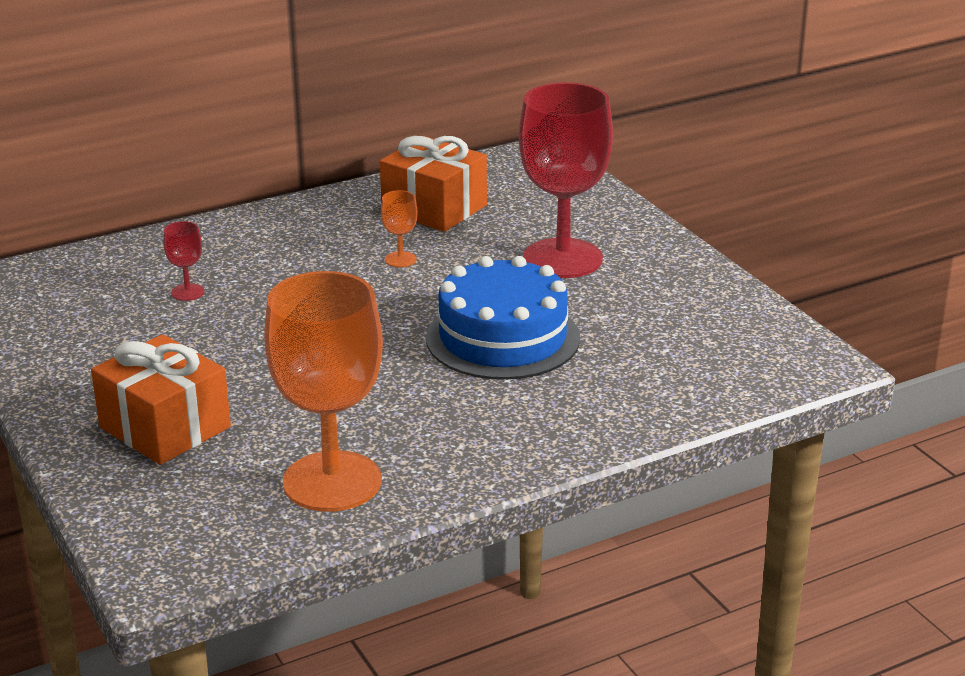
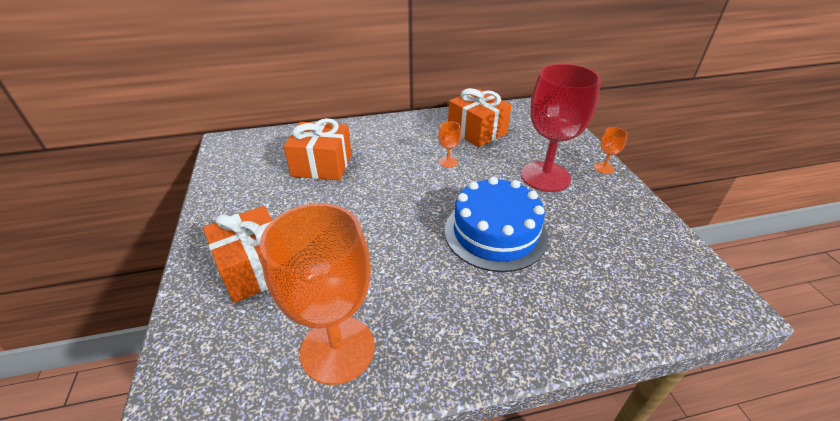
camera: 15 degrees right, 10 degrees up
red goblet [163,221,205,301] -> orange gift [283,118,352,180]
none -> orange goblet [594,127,628,174]

